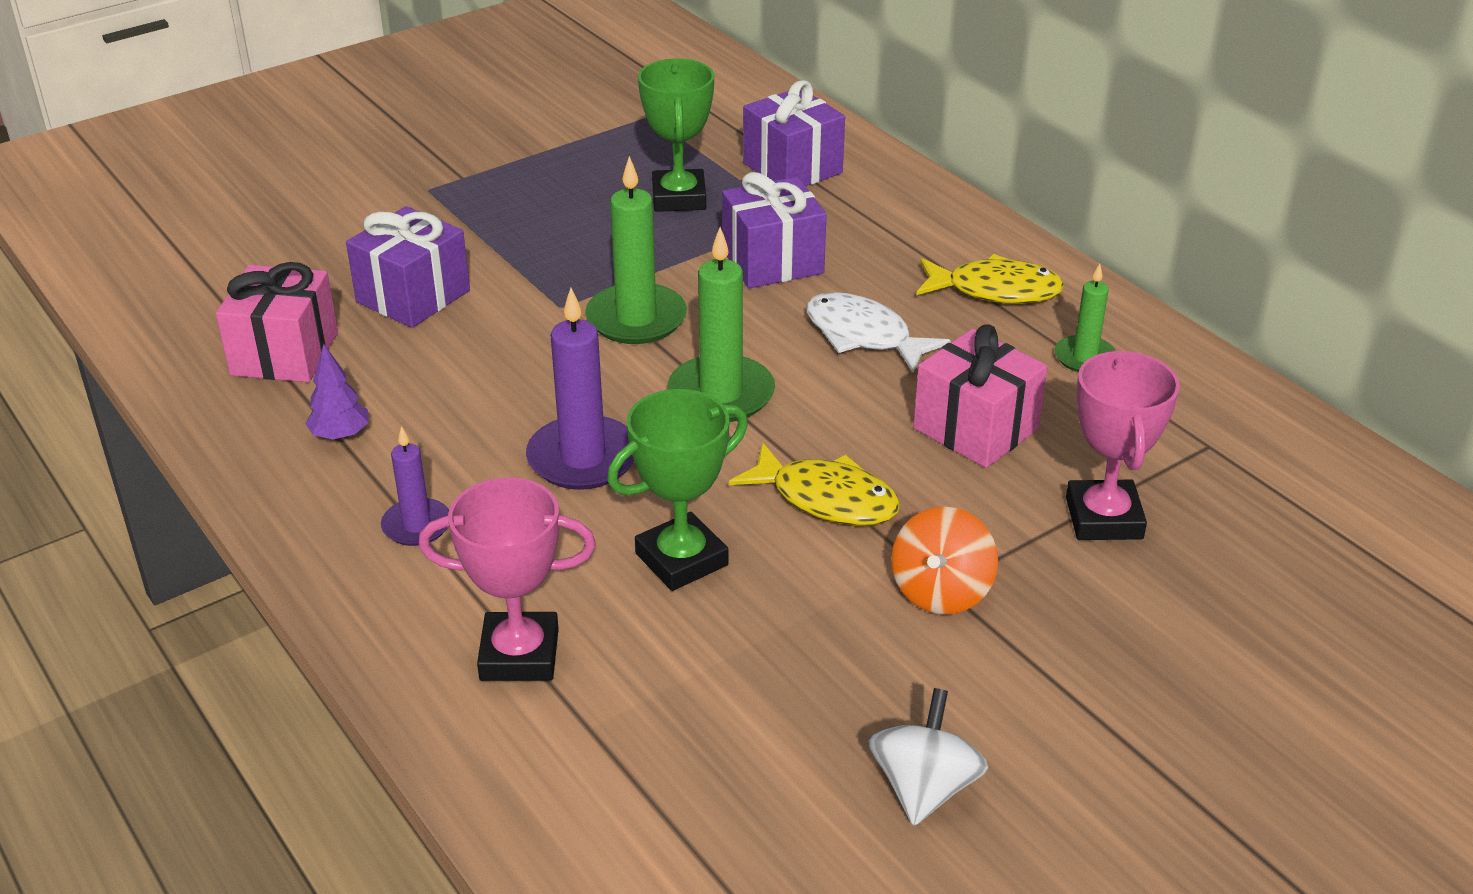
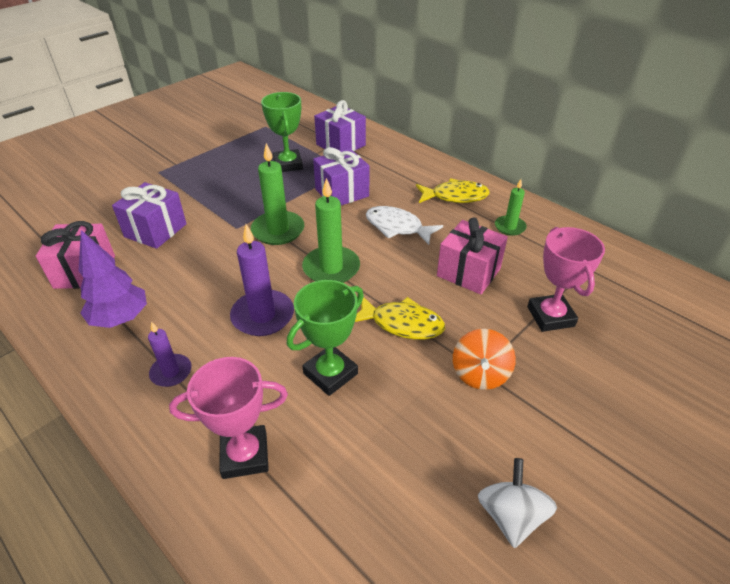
camera: 10 degrees left, 5 degrees up
purple tree [305,344,369,441] -> purple tree [78,230,147,328], size x1.72

